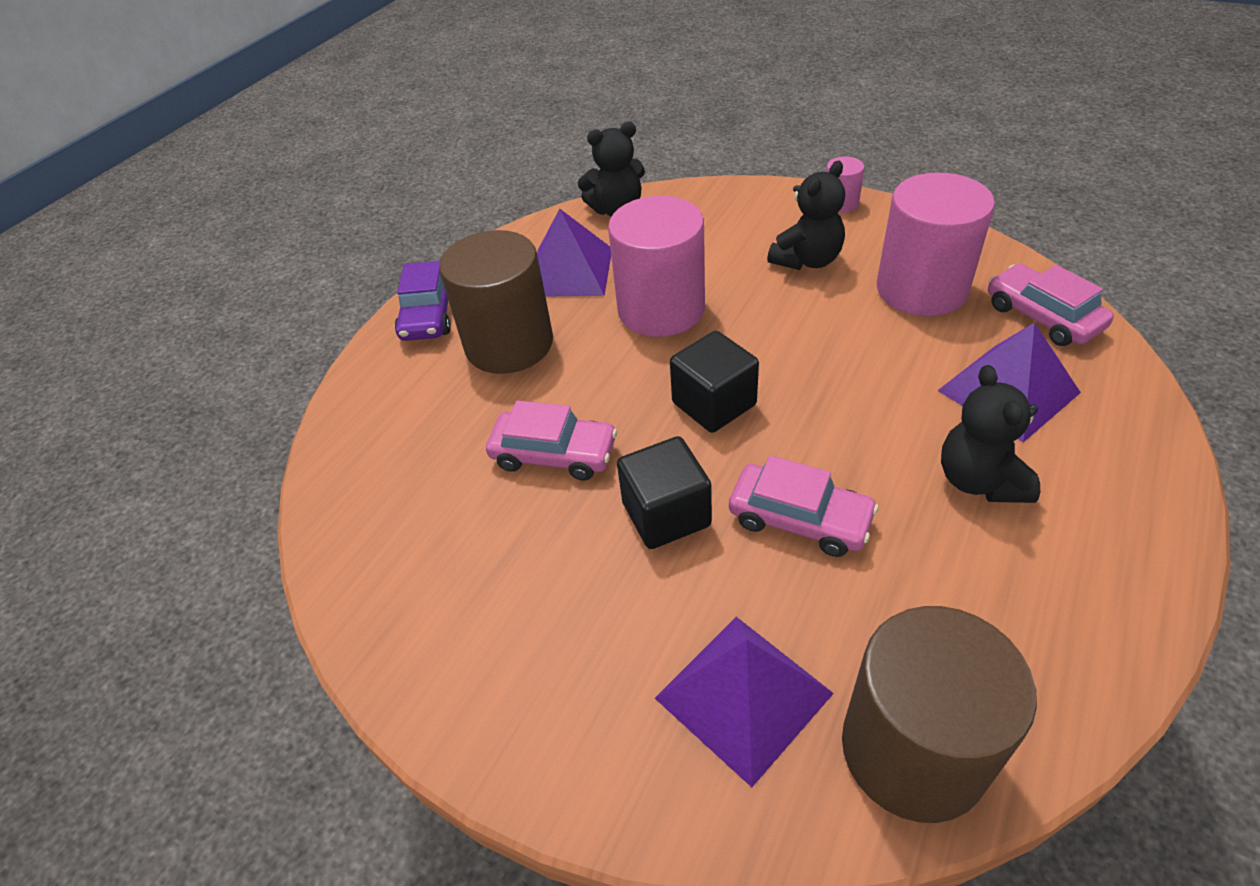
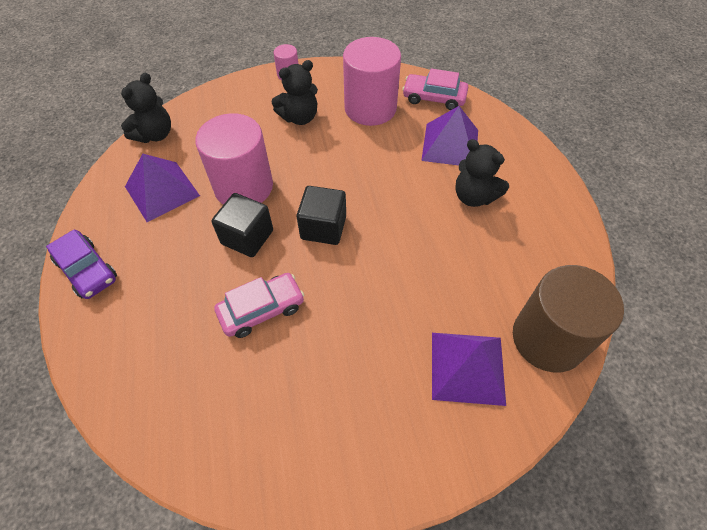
camera: 45 degrees left, 10 degrees up
brown cylinder [439,230,553,374] -> none
black cube [617,436,712,549] -> black cube moved to [211,193,273,257]
pink car [729,455,878,557] -> none
black teddy bear [767,161,845,270] -> black teddy bear turned 60 degrees clockwise [271,60,318,125]

